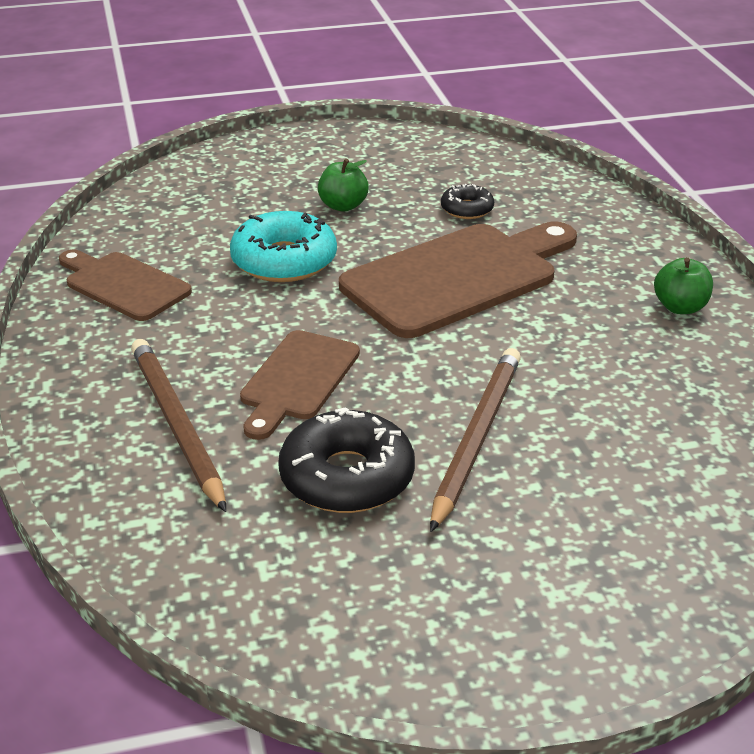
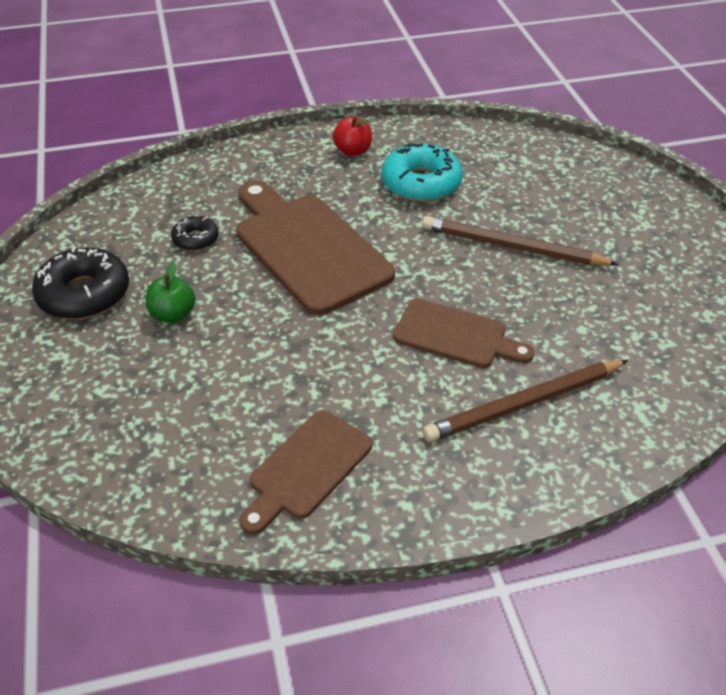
camera: 90 degrees left, 10 degrees up
turquoise donut [230,211,337,282] -> turquoise donut moved to [381,143,463,202]
black donut [278,407,415,513] -> black donut moved to [32,246,129,319]
green apple [654,257,713,314] -> red apple [333,116,372,156]

